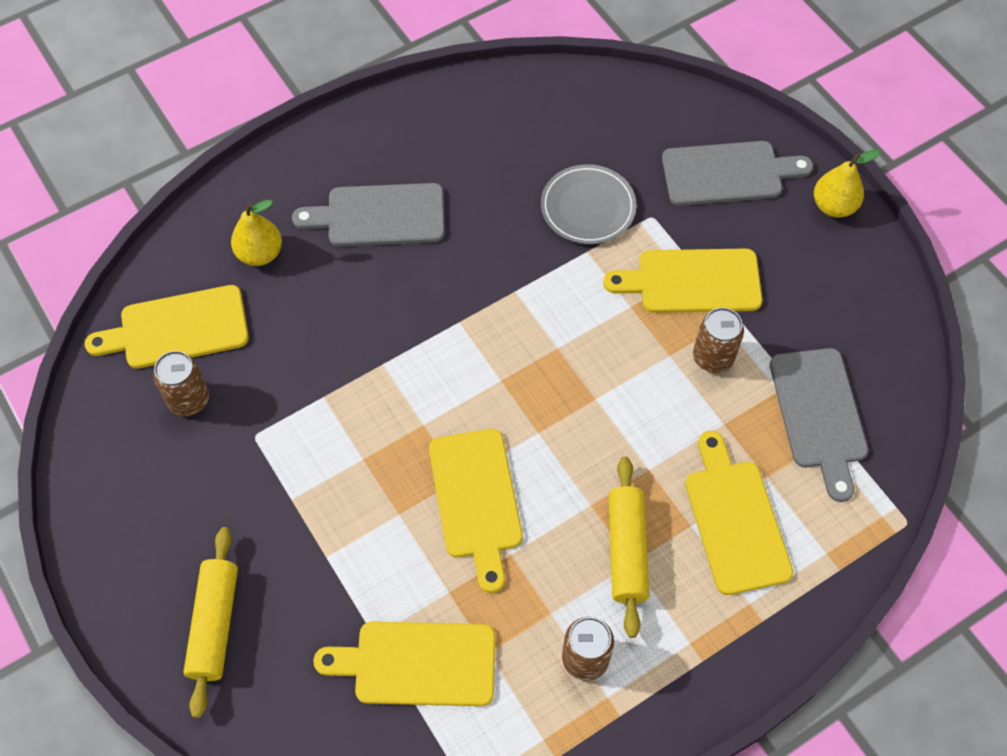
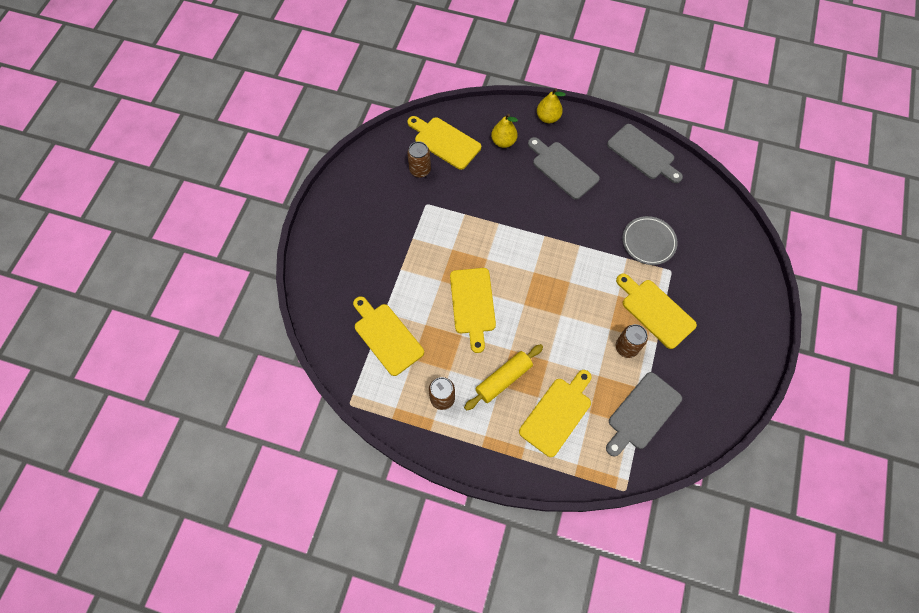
camera: 50 degrees right, 5 degrees up
yellow rolling pin [183,527,238,718] -> none
yellow cutting board [429,429,523,593] -> yellow cutting board turned 45 degrees counterclockwise [450,268,496,353]
grey cutting board [662,141,813,206] -> grey cutting board moved to [607,124,683,183]
yellow pear [814,150,880,218] -> yellow pear moved to [537,88,566,123]

